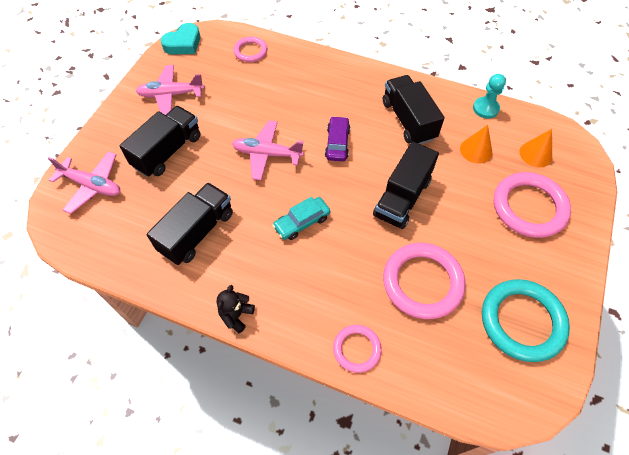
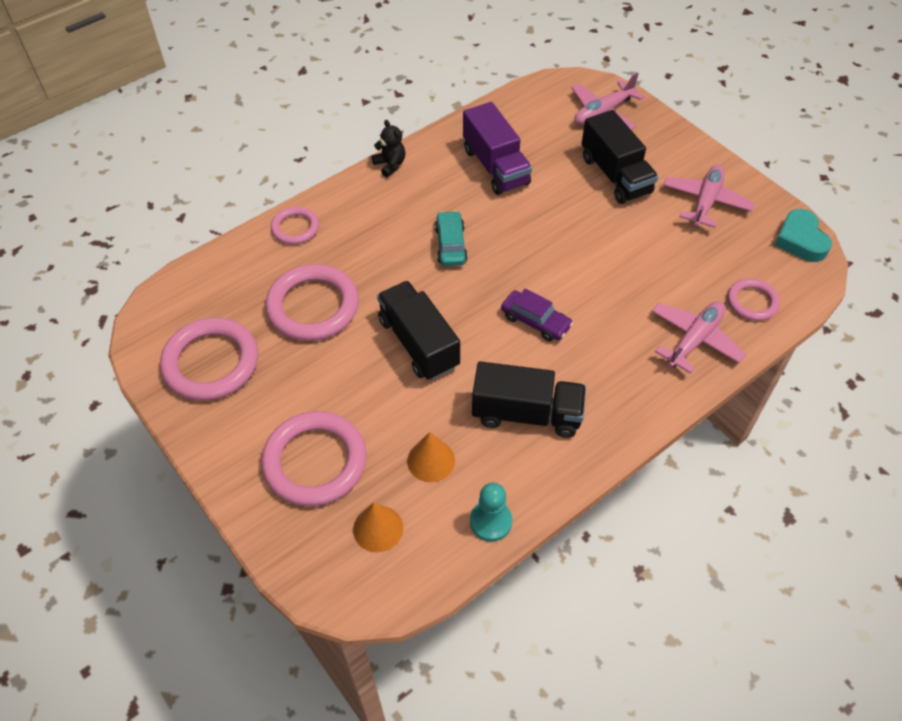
camera: 120 degrees right, 5 degrees down
black truck [147,182,233,265] -> purple truck [463,102,532,195]
pink plane [232,120,304,180] -> pink plane moved to [652,301,746,374]
turquoise ring [482,279,570,362] -> pink ring [160,318,258,401]

